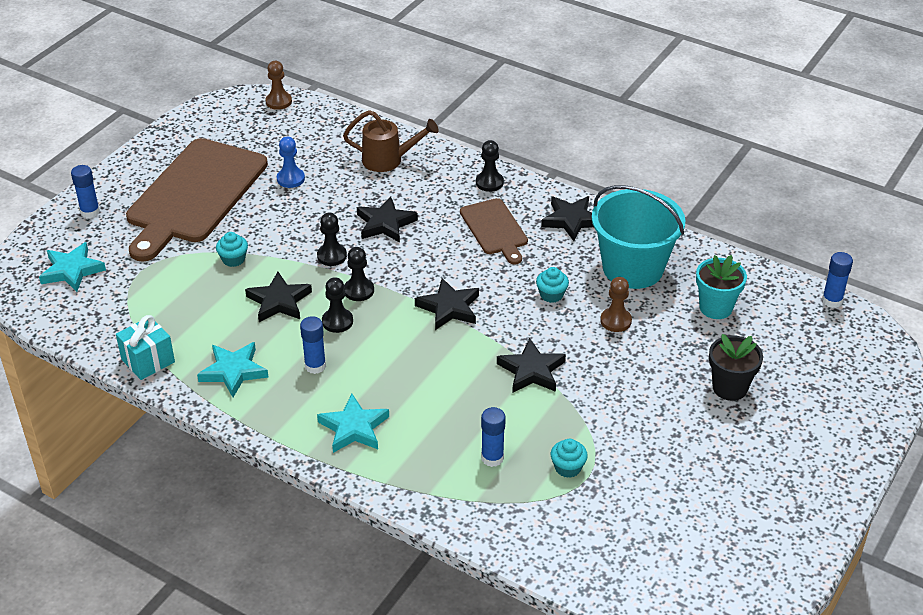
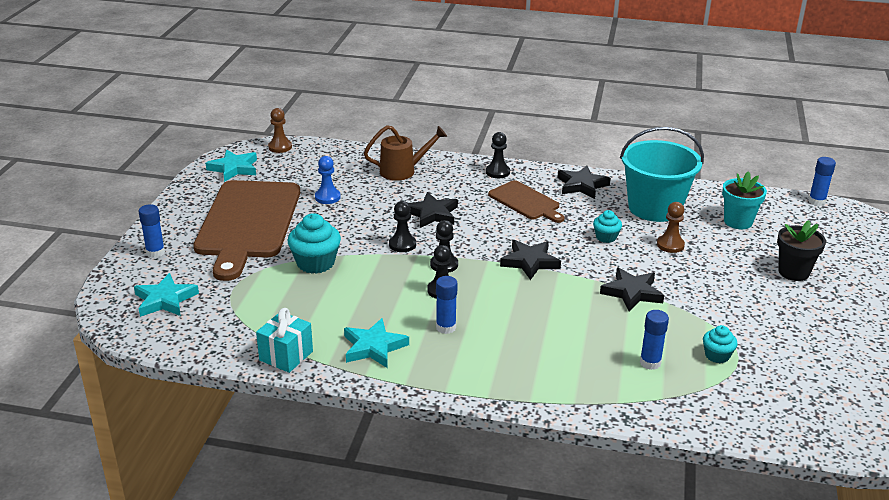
camera: 20 degrees left, 10 degrees down
turquoise cupcake [216,232,248,267] -> turquoise cupcake [288,213,341,274], size x1.75
black star [245,272,312,322] -> none
turquoise star [317,394,389,453] -> turquoise star moved to [206,149,257,182]

